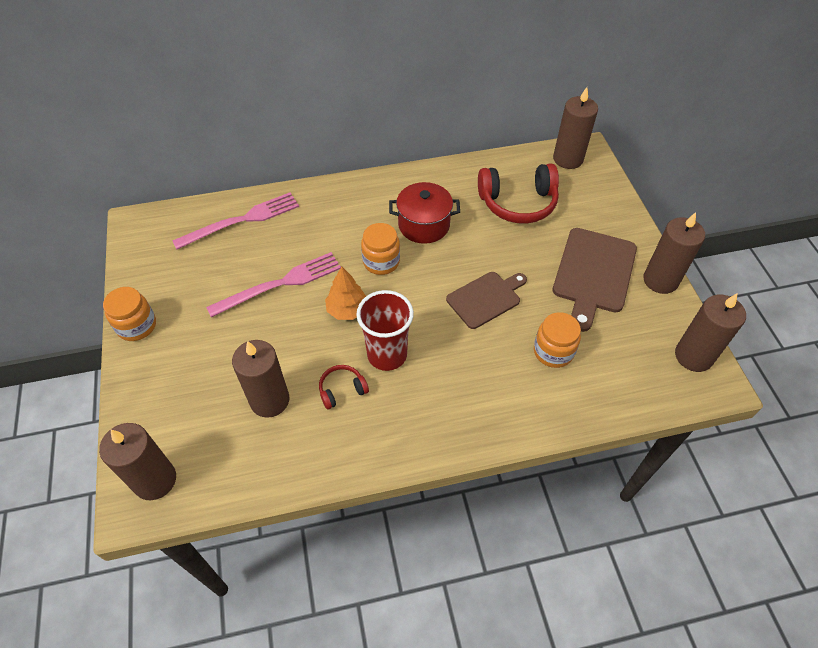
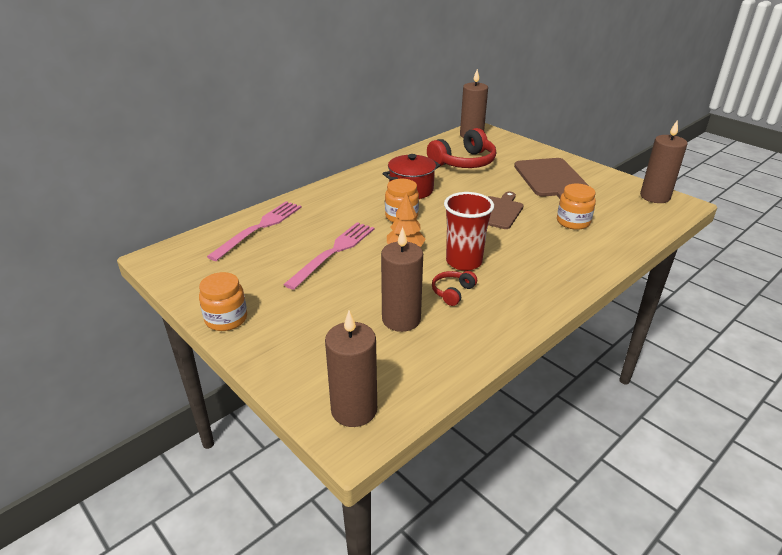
camera: 30 degrees left, 20 degrees down
brown candle [643,212,705,294] -> none

